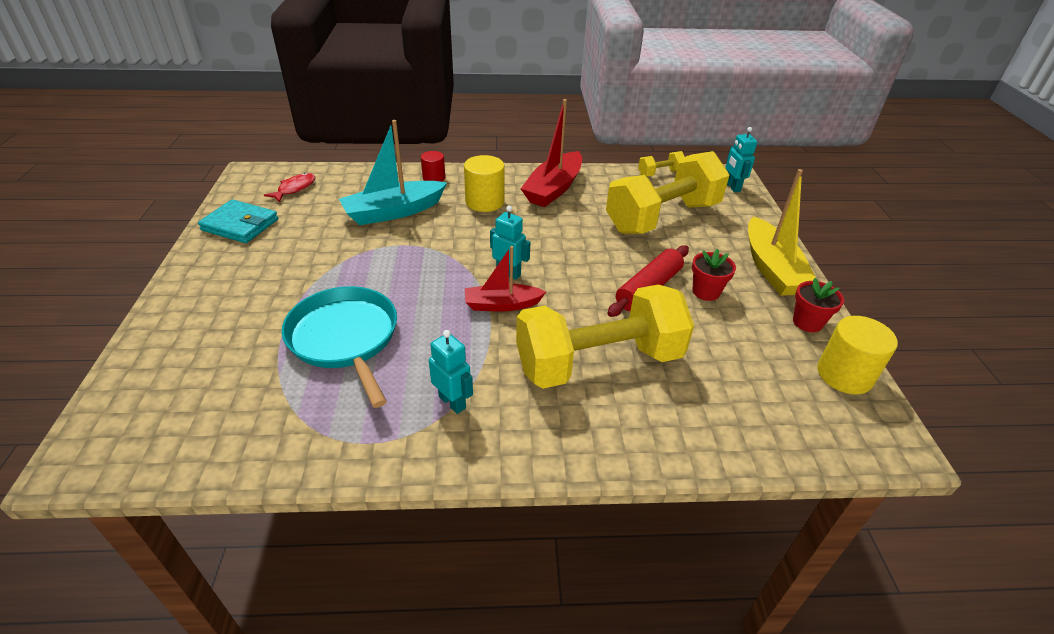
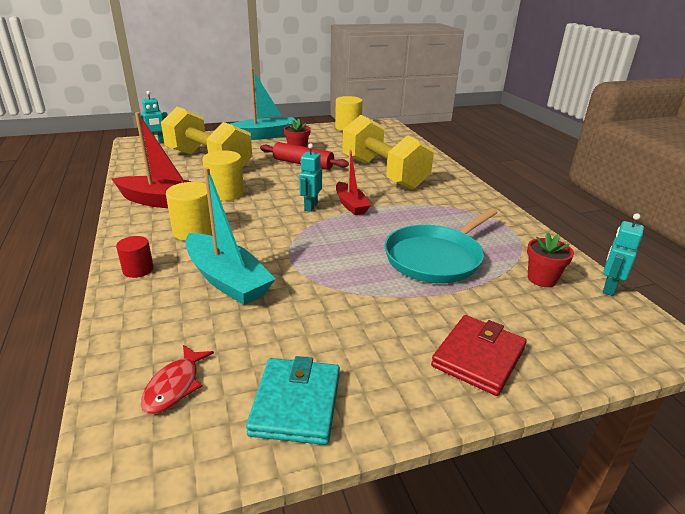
camera: 105 degrees left, 10 degrees down
red fish [264,173,315,203] -> red fish turned 90 degrees counterclockwise [141,345,214,414]
turquoise robot [429,330,473,414] -> turquoise robot moved to [603,213,644,296]
yellow dumbbell [638,151,685,176] -> none
yellow boat [748,169,816,296] -> turquoise boat [230,69,297,140]
red flower pot [793,278,844,332] -> red flower pot moved to [527,233,574,287]
none -> yellow cylinder [202,151,244,201]
none -> red wallet [431,315,527,396]

